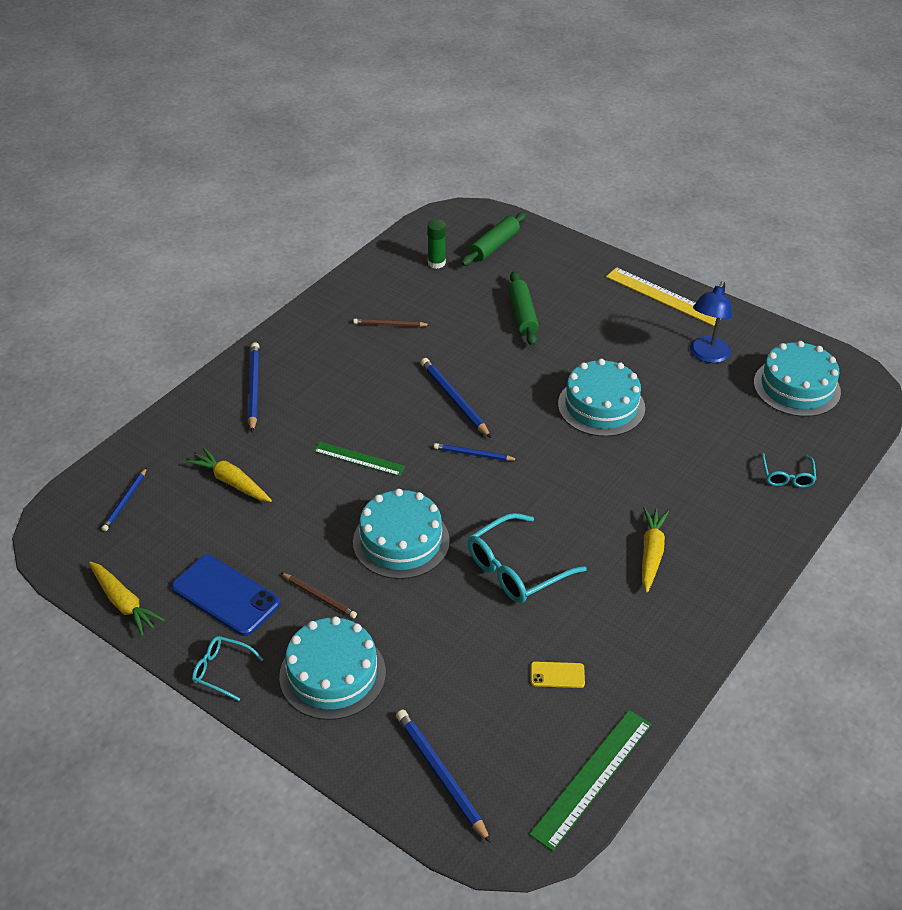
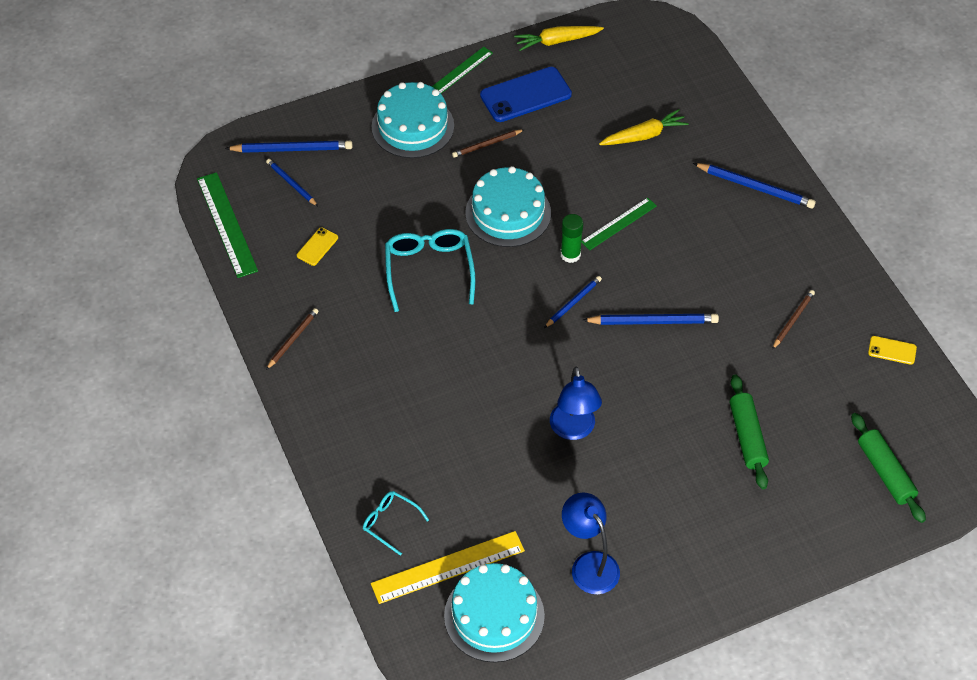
camera: 120 degrees right, 10 degrees up
blue pencil [102,468,147,531] -> blue pencil moved to [266,159,318,206]
turquoise glasses [192,636,264,701] -> green ruler [432,47,493,93]
green glue stick [427,219,446,269] -> green glue stick moved to [561,214,583,263]
green rolling pin [508,271,539,346] -> green rolling pin turned 60 degrees clockwise [730,374,769,489]
turquoise cake [558,359,645,437] -> blue lamp [550,367,602,440]
yellow ruler [606,267,721,326] -> yellow ruler moved to [371,531,525,604]
yellow carrot [642,507,669,592] -> none
none -> brown pencil [266,308,318,370]
none -> yellow phone [868,336,917,365]

